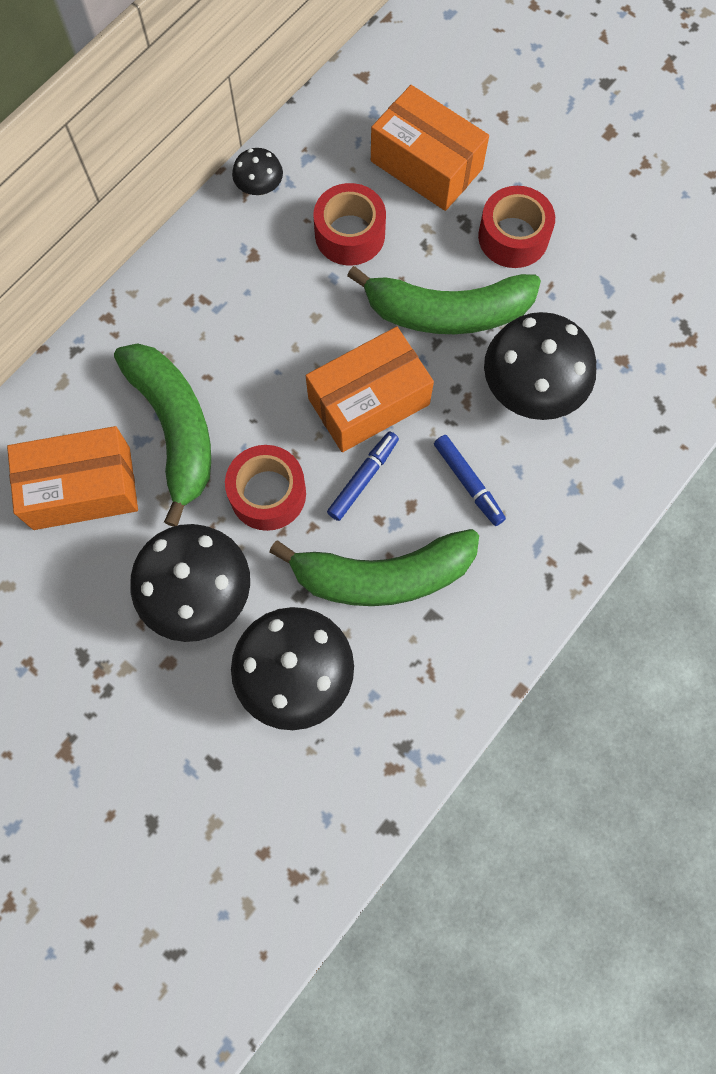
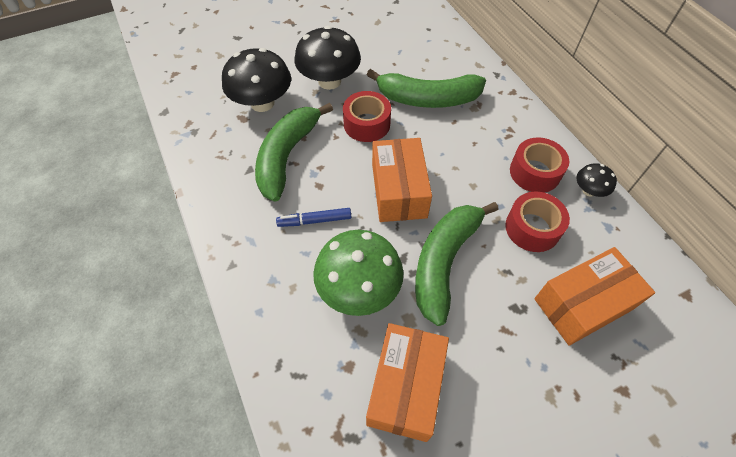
camera: 115 degrees right, 15 degrees down
orange box [7,426,138,530] -> orange box moved to [366,323,449,442]
blue marker [327,431,399,521] -> none
red tape [478,186,555,268] -> red tape moved to [510,137,569,193]
black mushroom [484,312,596,420] -> green mushroom [313,230,404,316]

